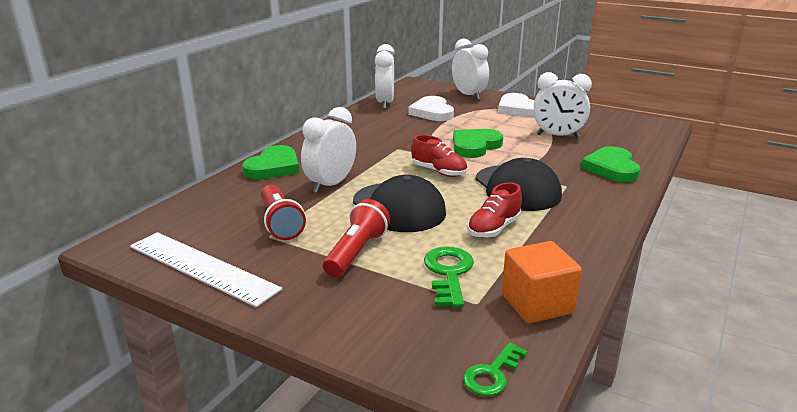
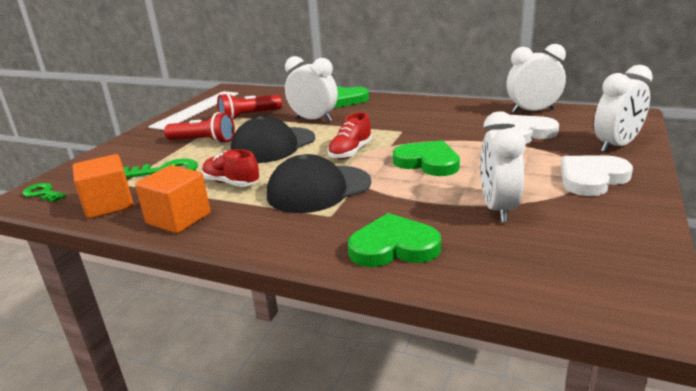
camera: 85 degrees right, 0 degrees up
none -> orange cube [135,165,211,234]

